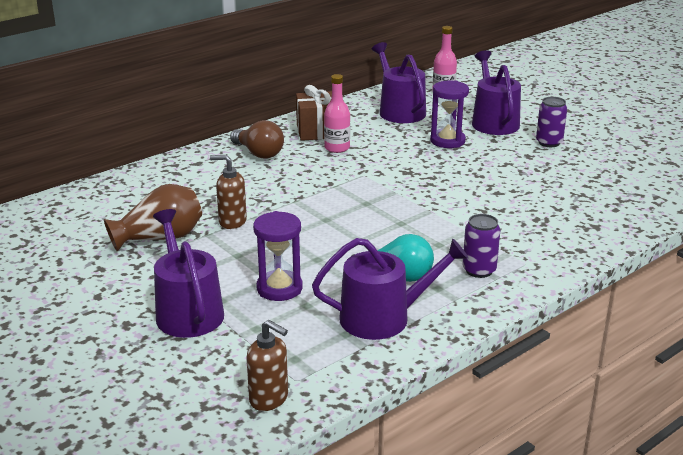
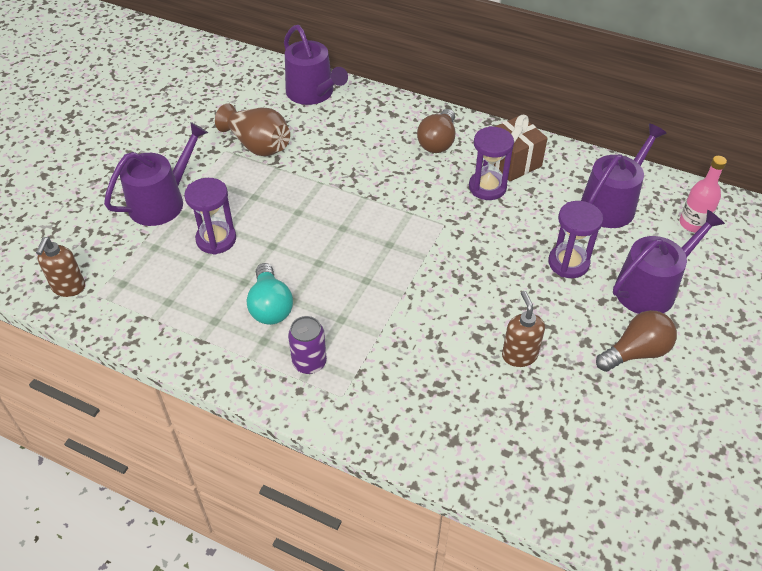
camera: 65 degrees right, 20 degrees up
brown soap dispenser [210,155,247,229] -> brown soap dispenser moved to [502,291,545,367]
purple watering can [312,238,468,340] -> purple watering can moved to [284,25,348,105]
pink bottle [324,74,350,153] -> purple hourglass [469,126,514,200]
purple can [536,97,567,147] -> brown light bulb [596,310,677,372]

